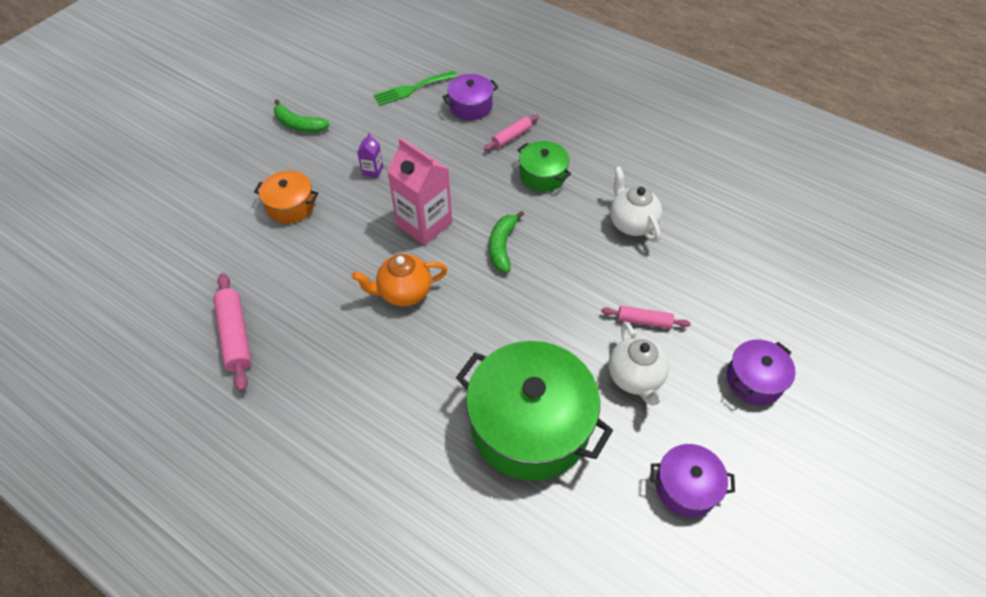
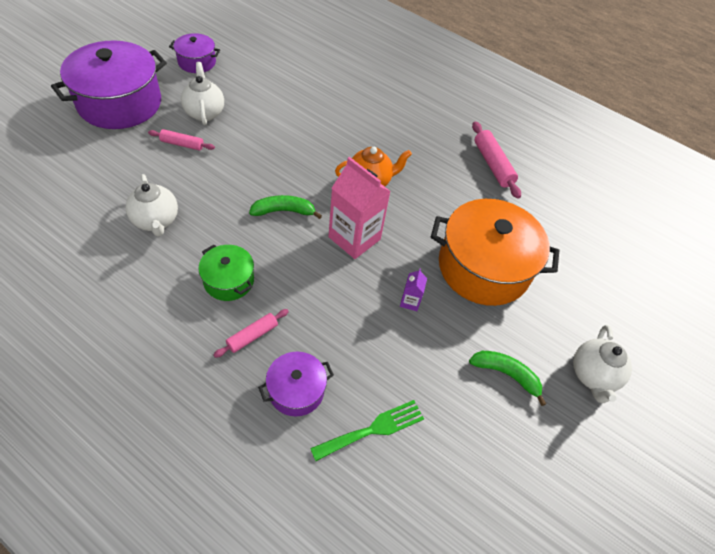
camera: 175 degrees right, 0 degrees up
orange pot [254,171,319,224] -> orange pot [431,199,559,306], size x2.00
green pot [456,341,613,481] -> none
green banana [489,211,524,273] -> green banana turned 105 degrees counterclockwise [249,195,322,219]
purple pot [727,340,796,405] -> purple pot [51,41,167,129], size x2.00
none -> white teapot [573,325,632,403]

